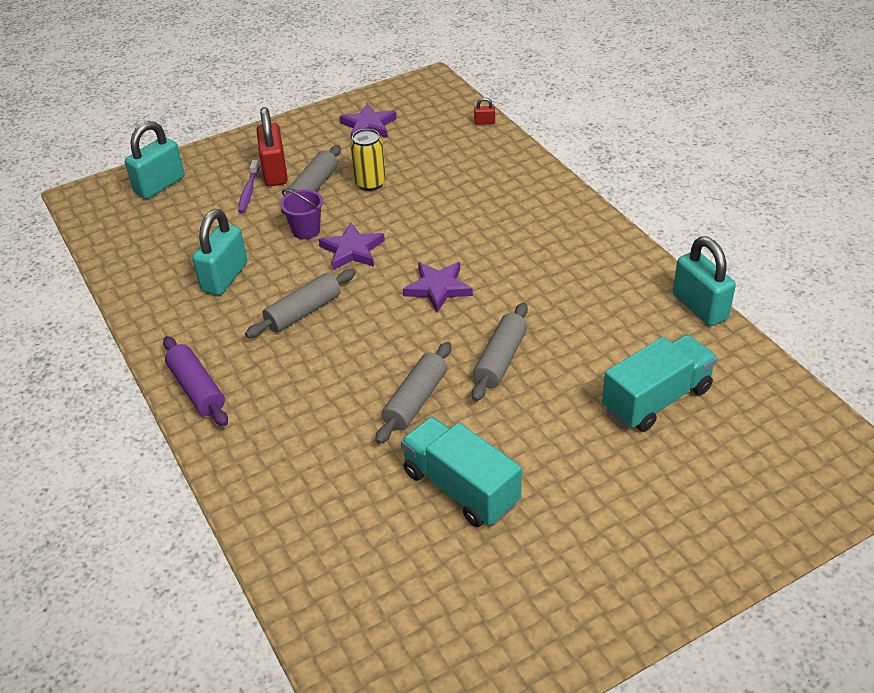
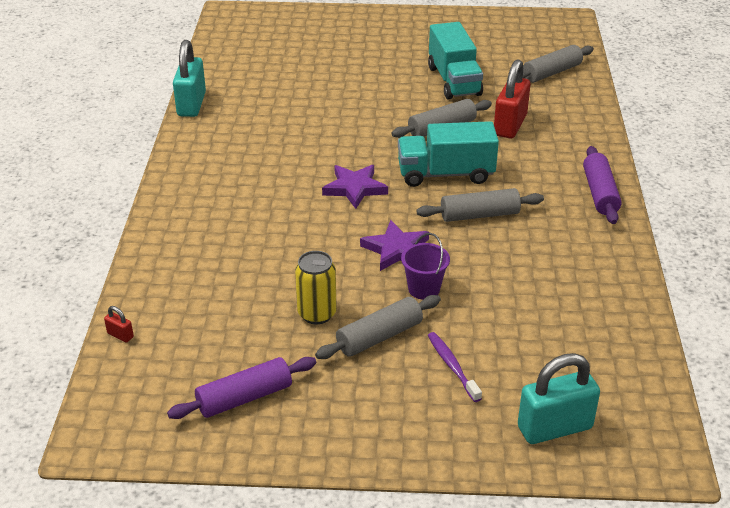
camera: 150 degrees left, 5 degrees down
turquoise padlock [192,209,247,295] -> none
purple toothbrush [238,160,259,213] -> purple toothbrush turned 60 degrees counterclockwise [428,332,482,402]
red padlock [257,107,288,186] -> red padlock moved to [494,59,531,139]
purple star [339,104,397,138] -> purple rolling pin [167,357,316,419]
grey rolling pin [472,303,528,401] -> grey rolling pin moved to [523,45,594,83]
turquoise truck [602,335,717,432] -> turquoise truck moved to [398,121,499,187]

